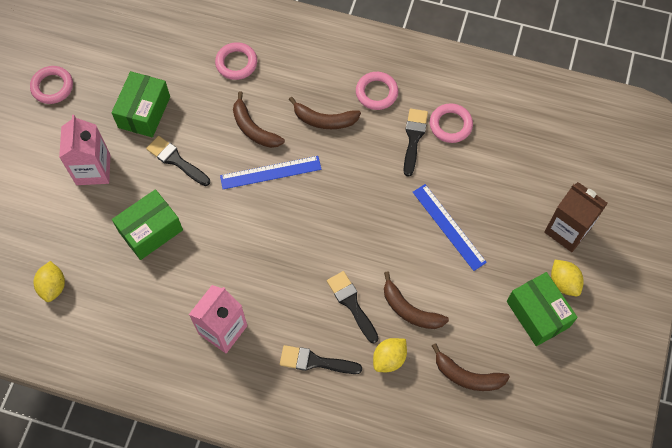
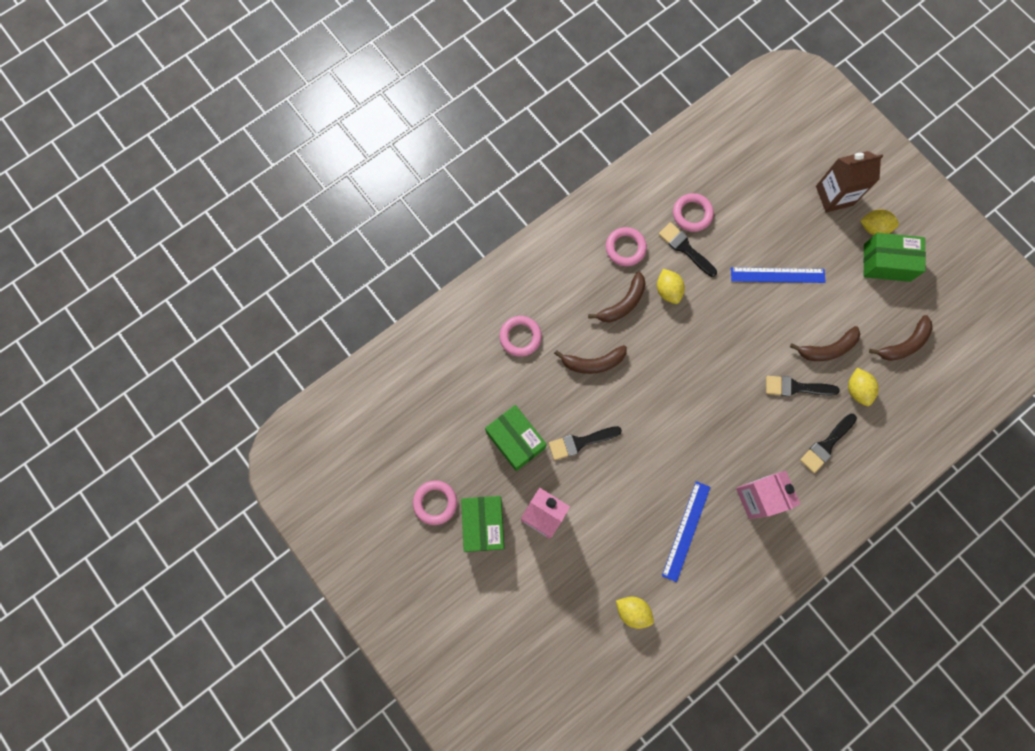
camera: 55 degrees left, 10 degrees up
green box [112,189,183,260] -> green box moved to [461,496,504,552]
blue ruler [220,156,322,189] -> blue ruler moved to [662,481,711,582]
none -> yellow lemon [657,269,685,304]

